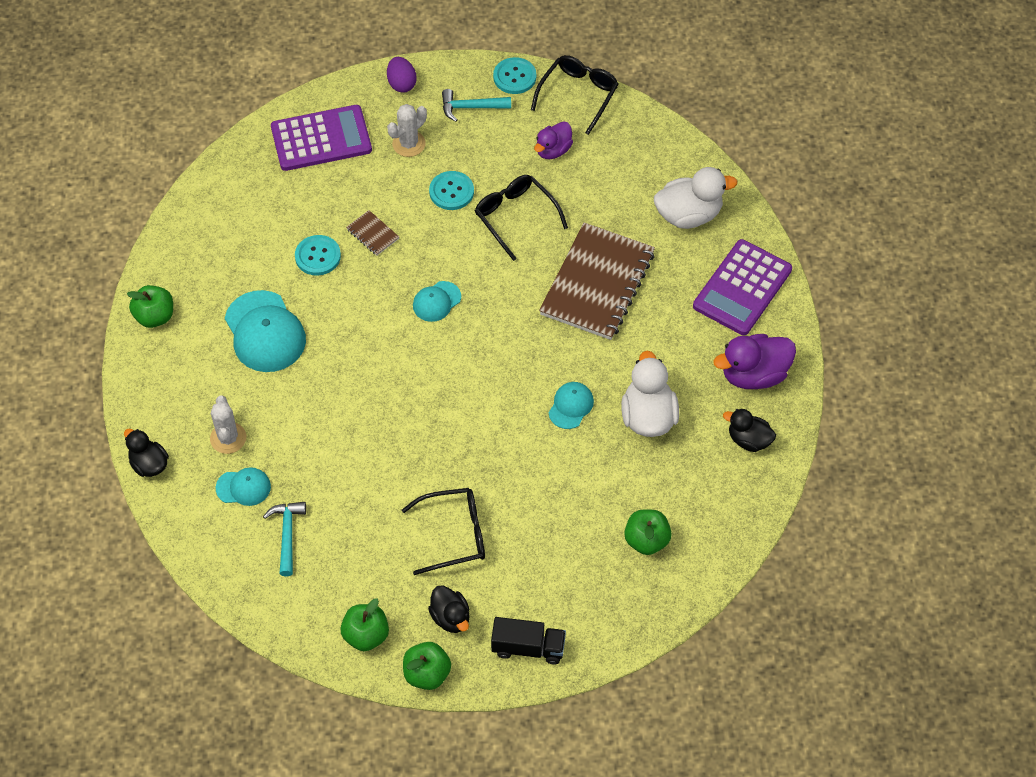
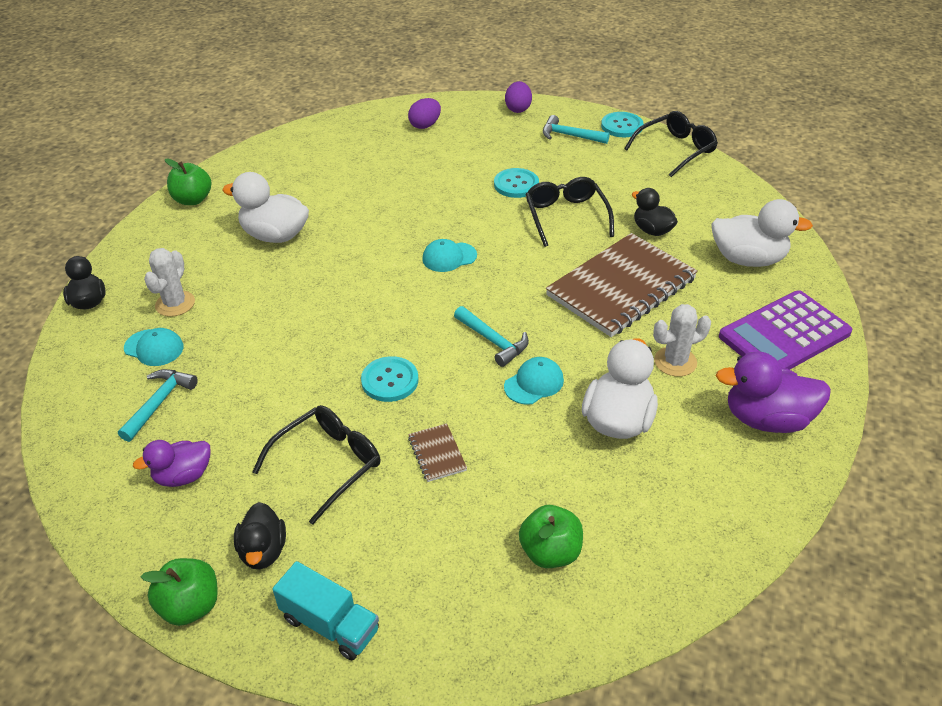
camera: 25 degrees right, 15 degrees down
turquoise cap [225,290,306,372] -> white duck [222,172,309,243]
purple calculator [271,105,372,171] -> purple egg [408,98,441,129]
turquoise button [295,235,341,276] -> turquoise button moved to [361,356,419,402]
green apple [340,598,389,651] -> none
brown notebook [346,210,399,255] -> brown notebook moved to [408,423,467,482]
white cactus [387,104,427,157] -> white cactus moved to [653,304,711,377]
black glasses [402,488,485,575] -> black glasses turned 60 degrees counterclockwise [252,405,380,525]
black truck [491,617,566,664] -> turquoise truck [272,561,379,660]
purple duck [534,121,573,159] -> purple duck moved to [133,440,211,487]
black duck [723,409,776,452] -> black duck moved to [632,188,678,236]
none -> turquoise hammer [454,306,529,367]

